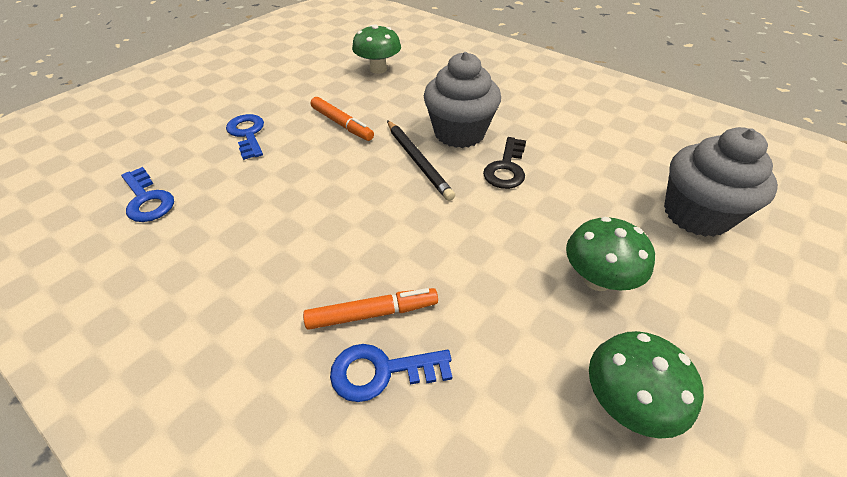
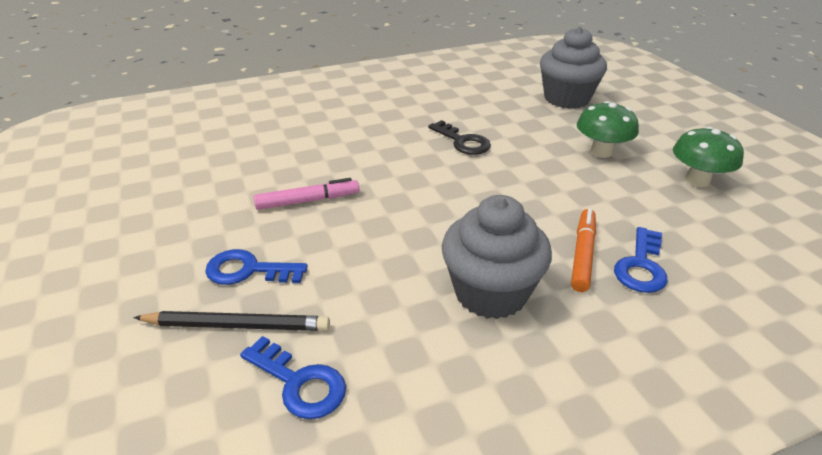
camera: 60 degrees left, 10 degrees down
blue key [121,167,174,222] -> blue key turned 45 degrees clockwise [240,336,346,419]
orange marker [311,97,374,141] -> pink marker [254,178,359,210]
green mushroom [352,24,401,74] -> none
black pencil [387,120,455,201] -> black pencil moved to [133,311,330,331]
grey cupcake [424,52,501,148] -> grey cupcake moved to [442,195,552,319]

